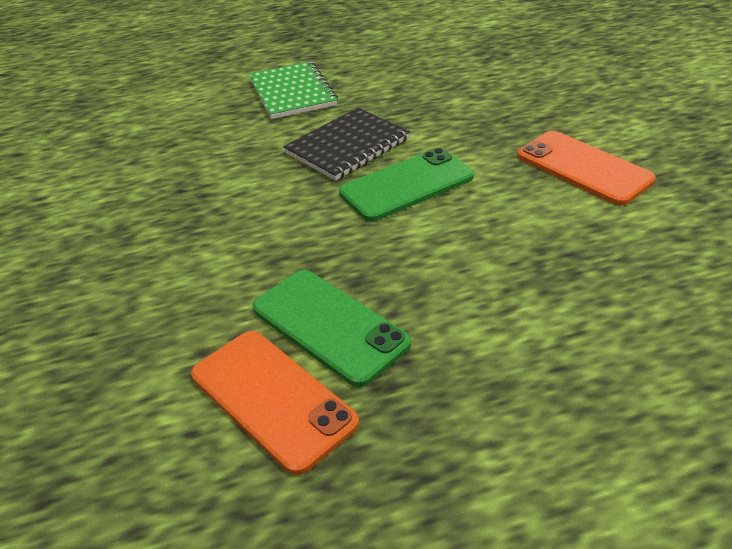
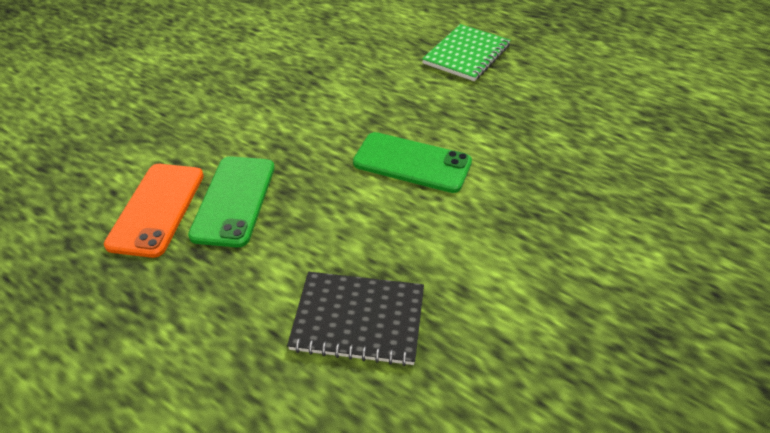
camera: 50 degrees right, 5 degrees up
black notebook [283,107,410,181] -> black notebook moved to [287,272,424,366]
orange phone [518,131,656,205] -> none

